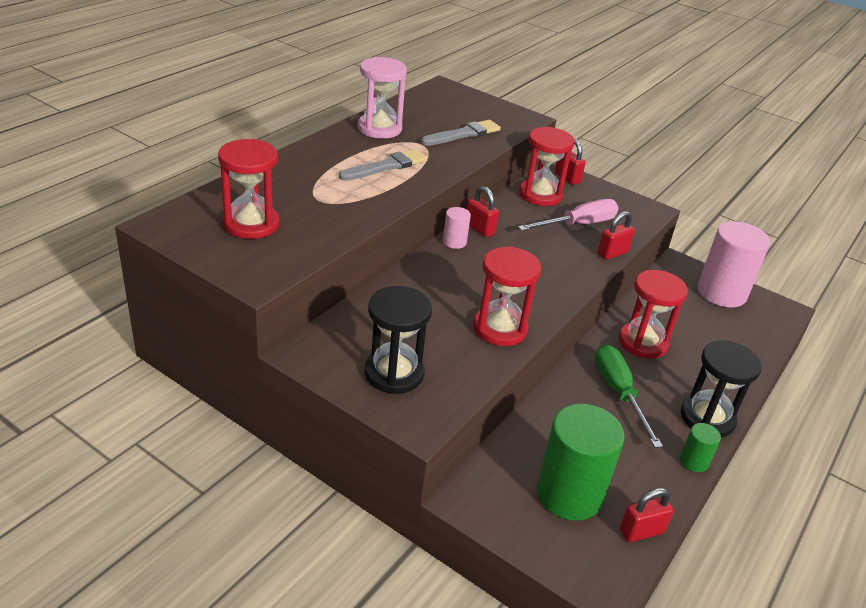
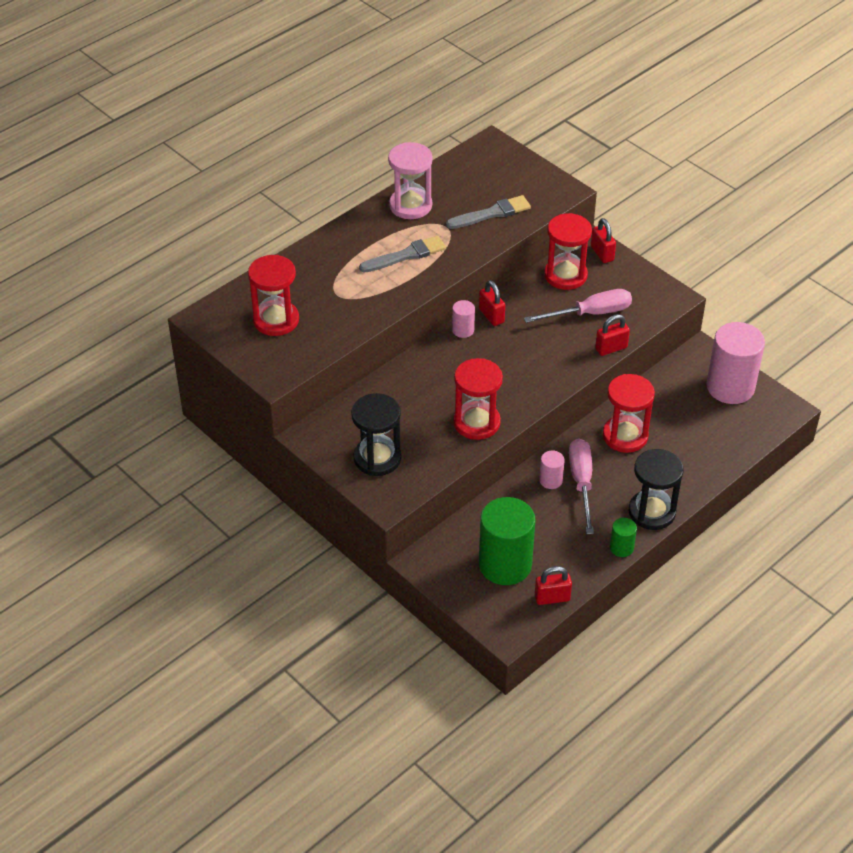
camera: 15 degrees right, 10 degrees up
green screwdriver [595,344,663,448] -> pink screwdriver [569,439,594,534]
none -> pink cylinder [539,451,565,489]

